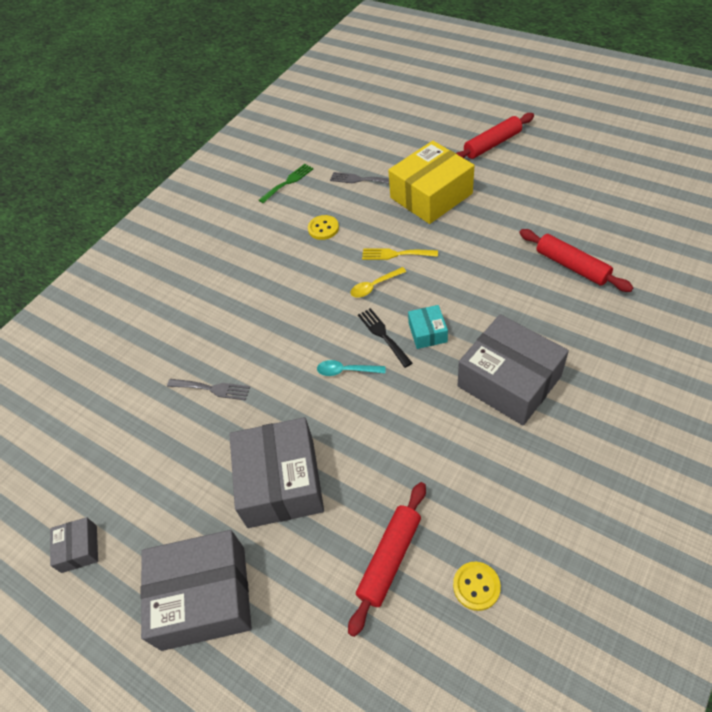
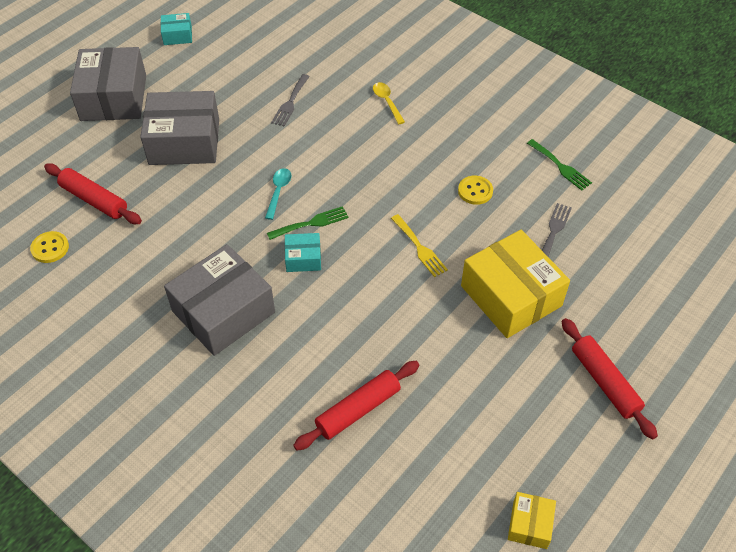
camera: 90 degrees right, 0 degrees up
grey box [50,517,98,573] -> turquoise box [161,13,192,45]
yellow spoon [351,267,406,298] -> yellow spoon moved to [373,82,405,124]
black fork [358,308,412,368] -> green fork [267,206,349,240]
yellow fork [362,248,438,260] -> yellow fork turned 135 degrees clockwise [391,214,448,277]
none -> yellow box [508,492,556,549]

